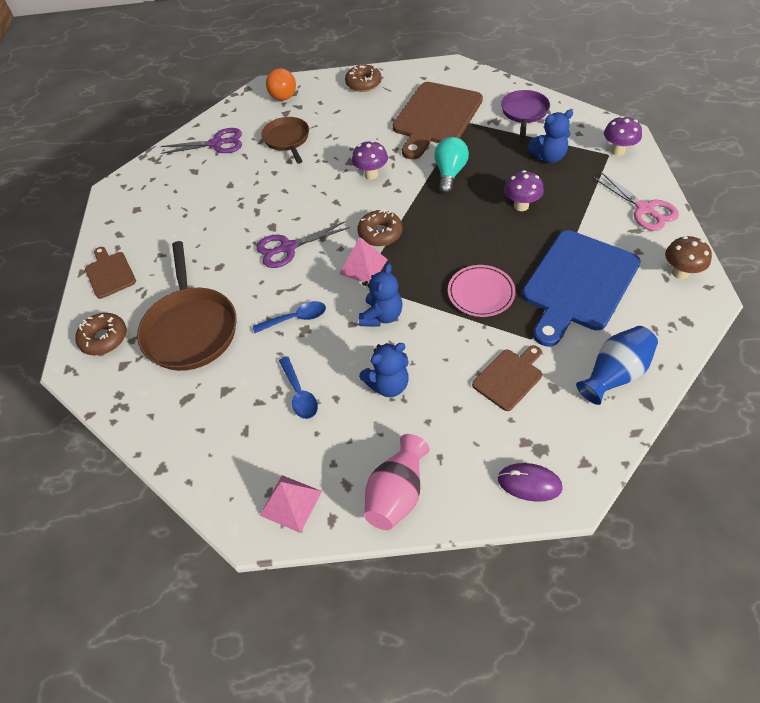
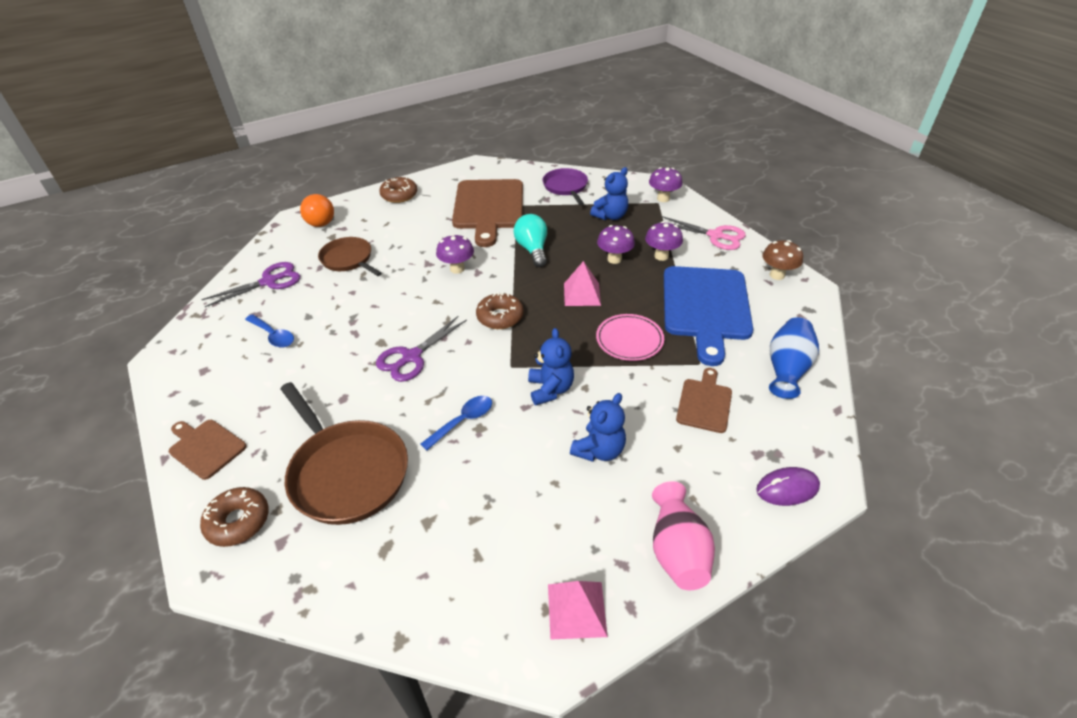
camera: 30 degrees left, 10 degrees down
blue spoon [279,356,318,419] -> blue spoon moved to [245,314,294,347]
pink pyramid [339,237,388,282] -> pink pyramid moved to [564,261,601,306]
none -> purple mushroom [645,221,683,261]

